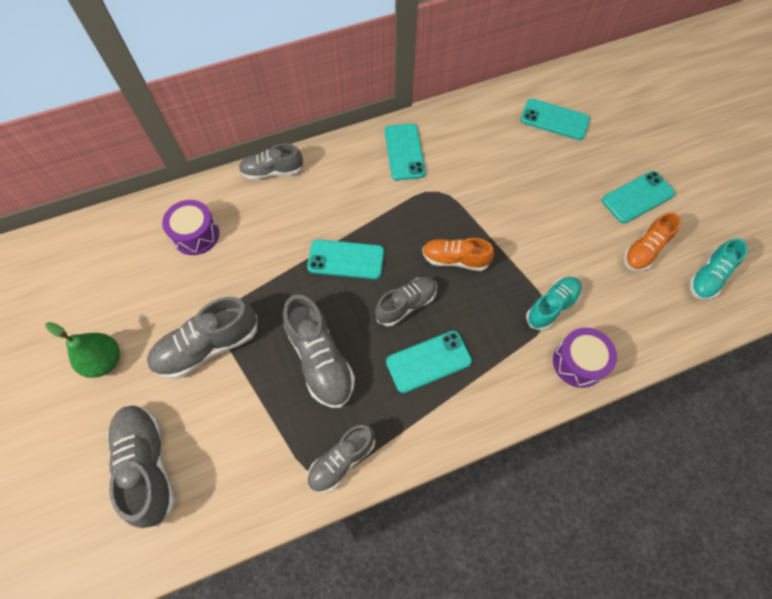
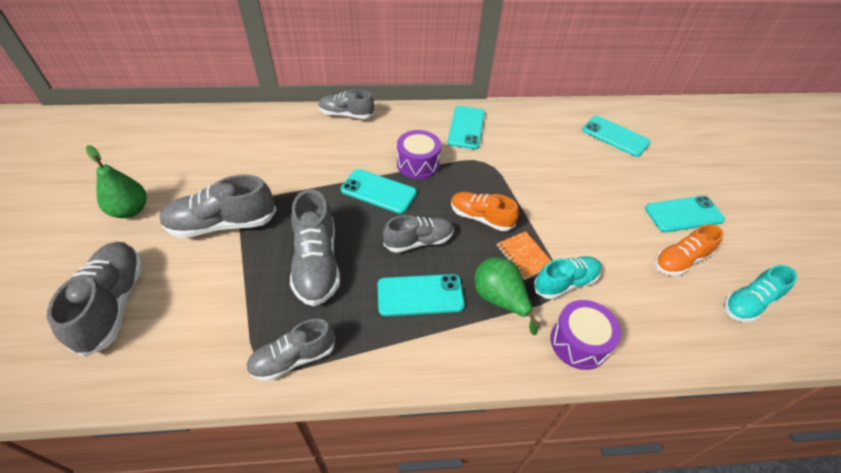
camera: 15 degrees right, 15 degrees down
purple drum [162,200,219,255] -> purple drum moved to [397,130,441,179]
none -> green pear [475,257,540,335]
none -> orange notebook [497,231,551,280]

